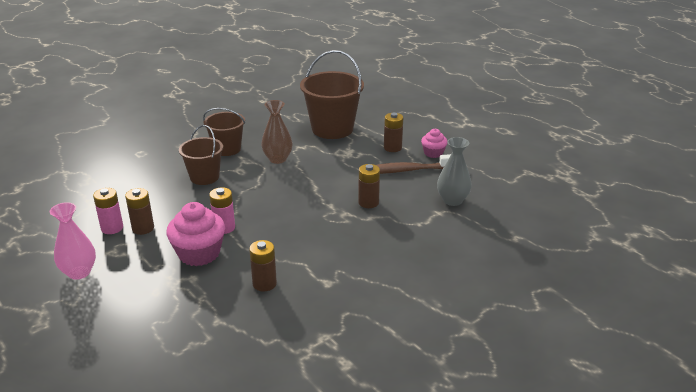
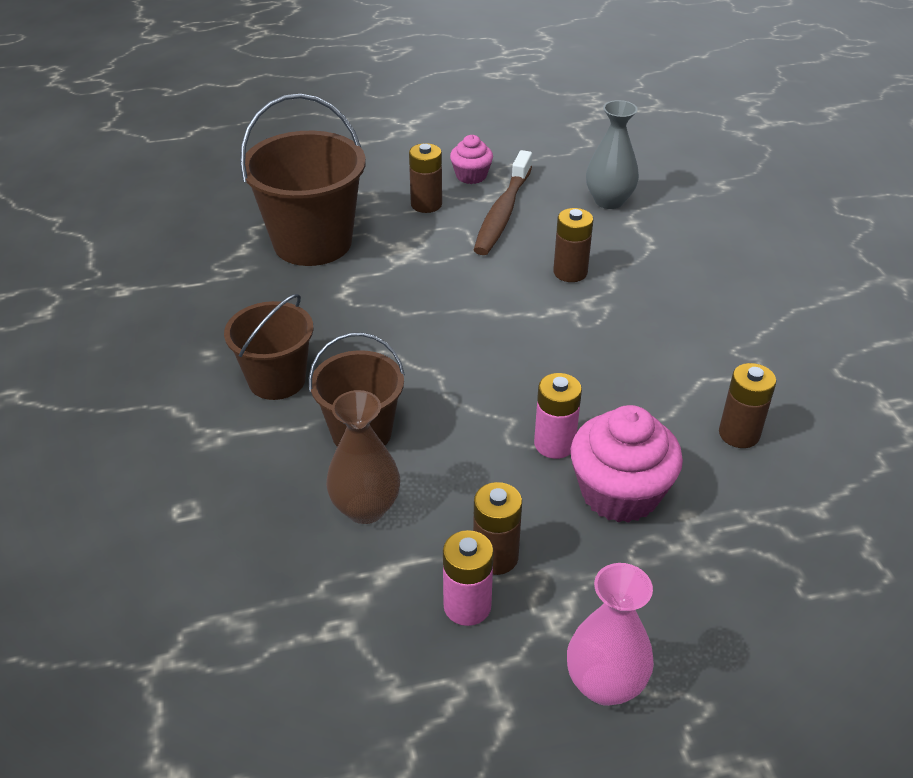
camera: 65 degrees left, 10 degrees up
brown vase [261,100,293,164] -> brown vase moved to [326,390,400,524]

